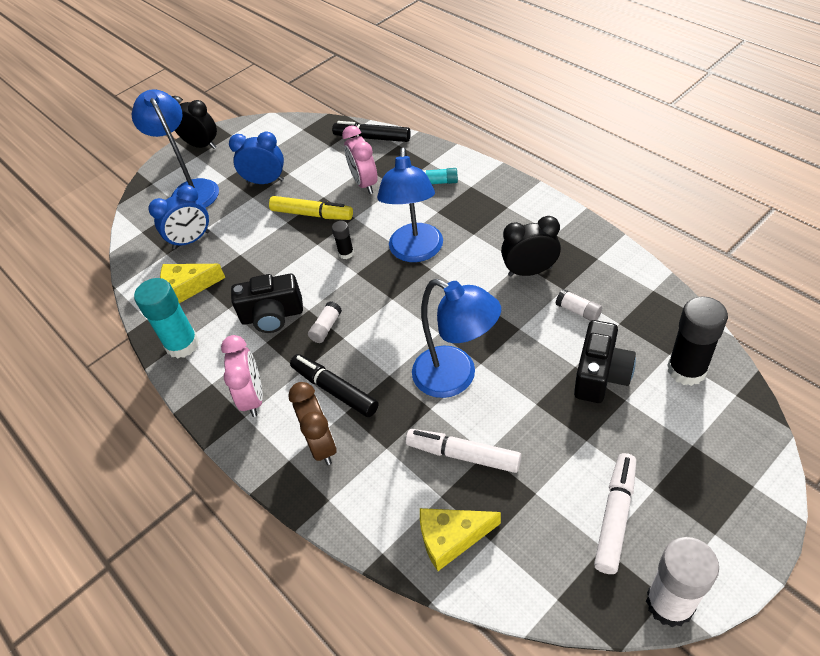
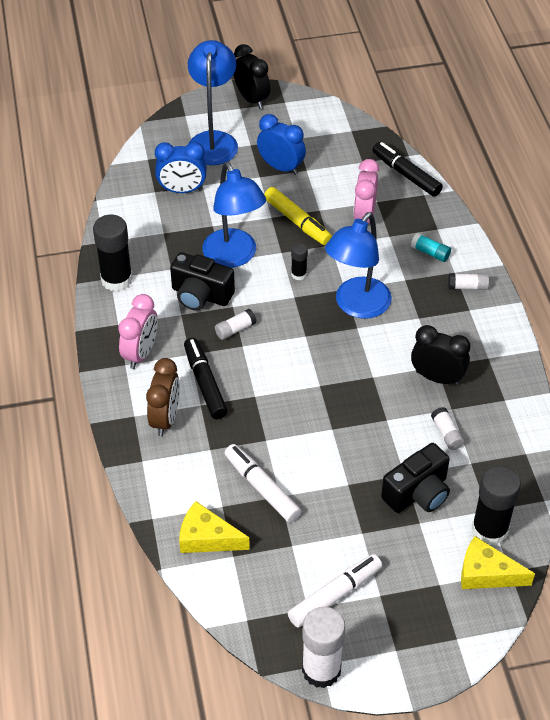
camera: 25 degrees right, 0 degrees up
turquoise glue stick [134,278,199,359] -> black glue stick [93,215,133,292]
yellow cheese [160,264,225,303] -> yellow cheese moved to [461,536,535,589]
blue lamp [412,279,501,398] -> blue lamp moved to [202,162,266,268]
none -> white glue stick [448,273,489,290]

